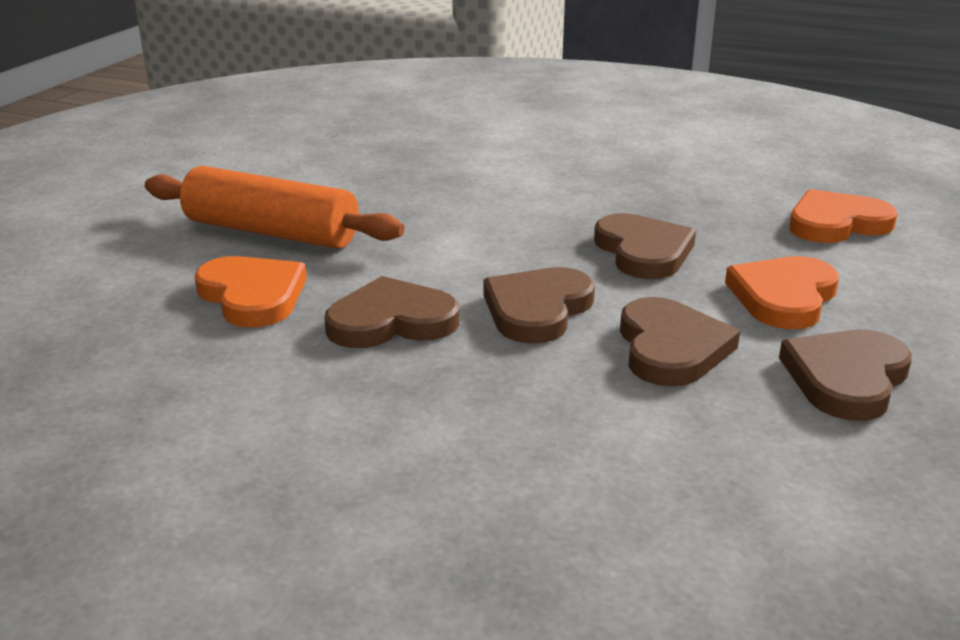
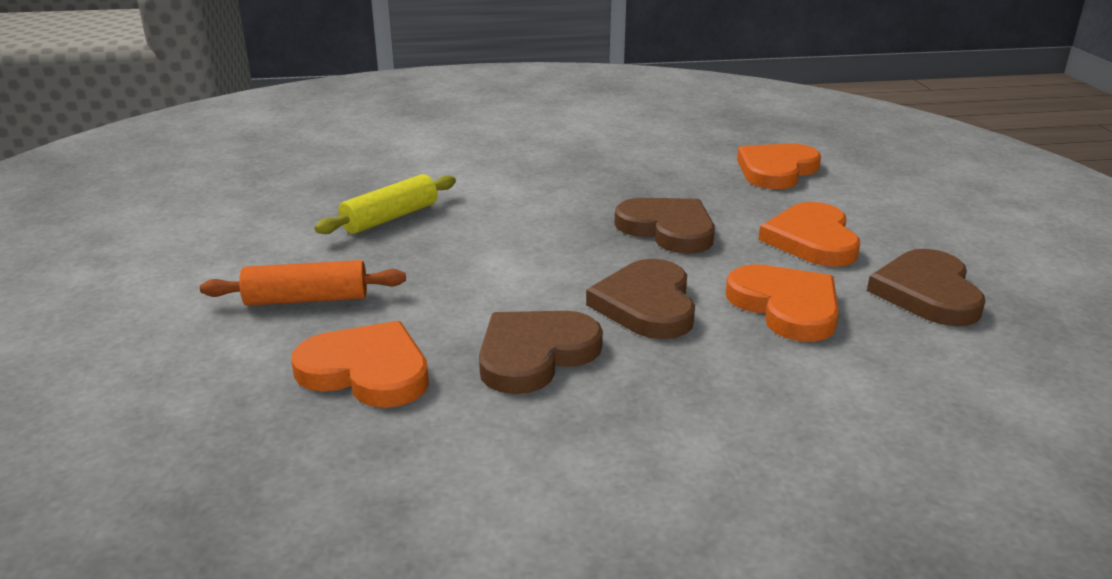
camera: 30 degrees left, 0 degrees up
orange rolling pin [145,166,404,249] -> orange rolling pin [200,260,406,306], size x0.61
brown heart [620,297,740,387] -> orange heart [726,264,839,342]
none -> yellow rolling pin [315,174,456,234]

